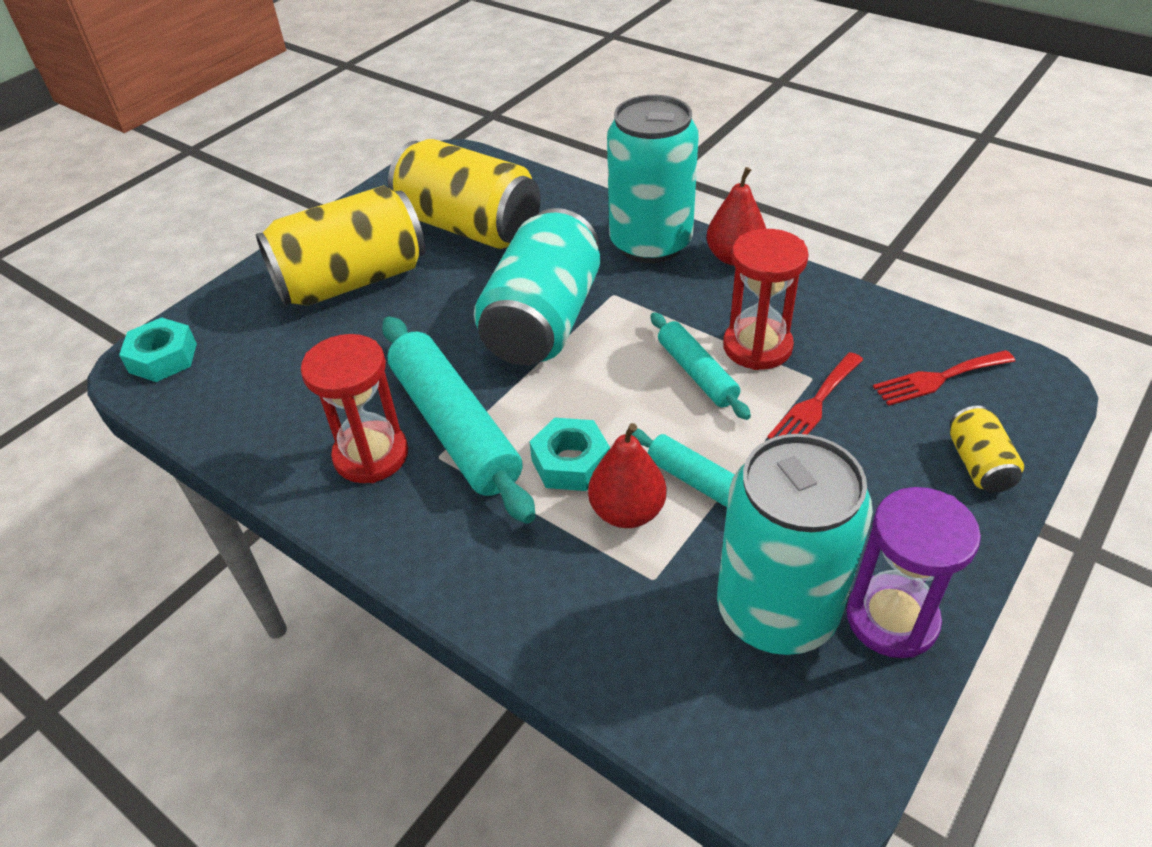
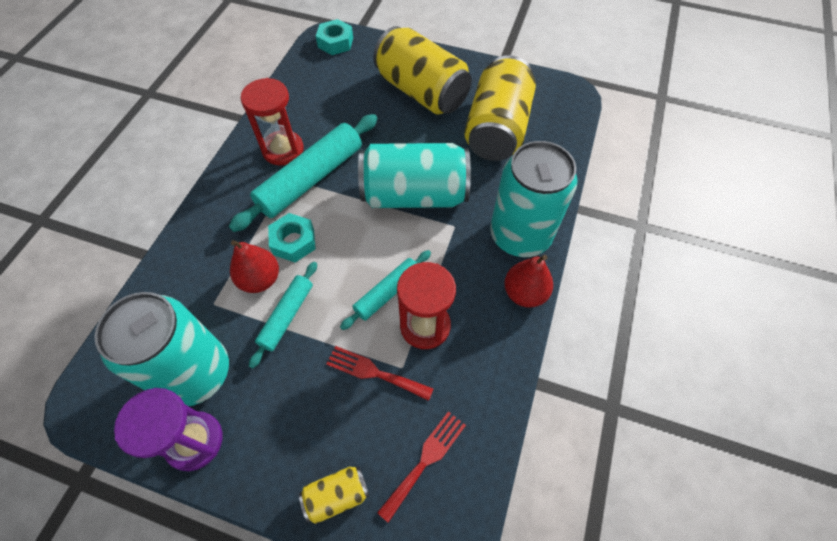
camera: 70 degrees right, 15 degrees up
red fork [873,350,1015,406] -> red fork turned 75 degrees clockwise [377,411,466,523]

